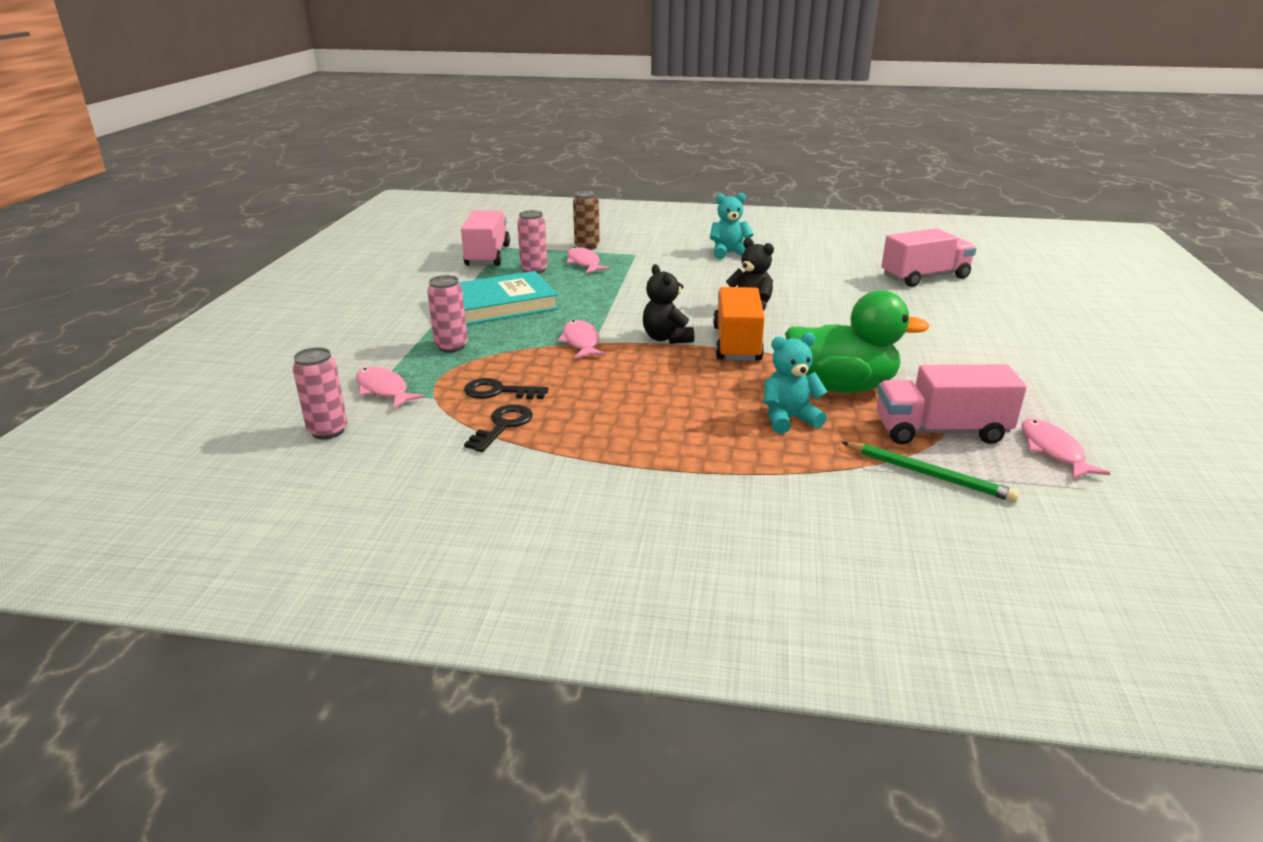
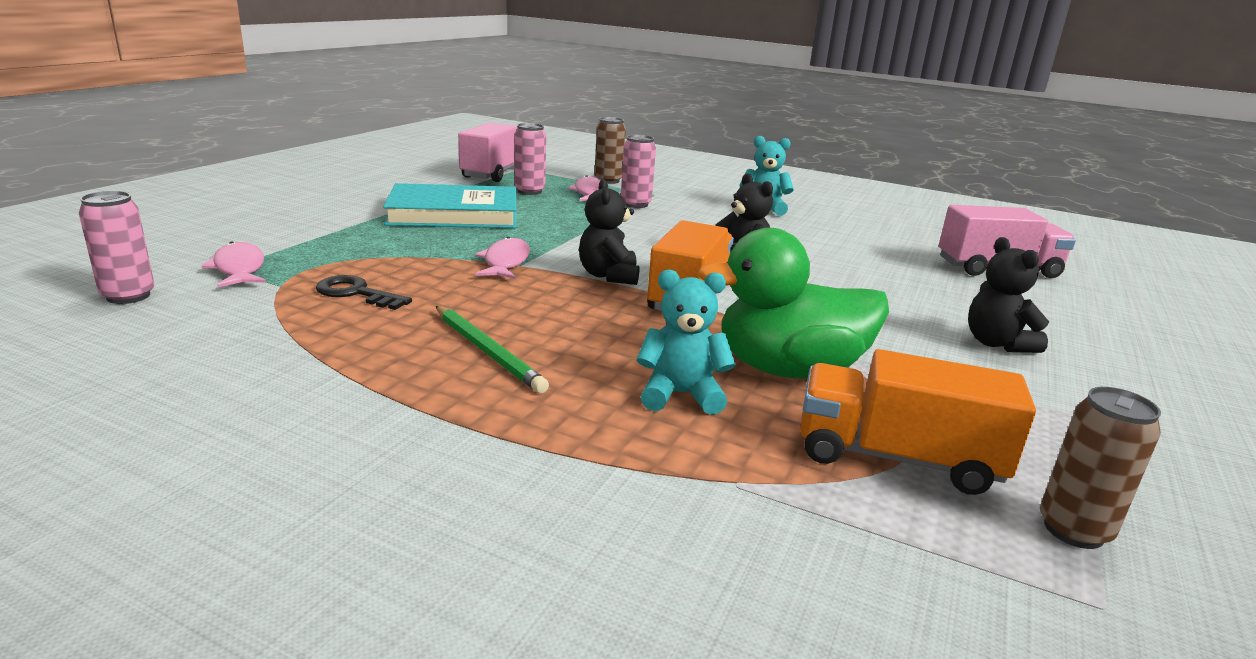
camera: 15 degrees right, 5 degrees down
pink can [427,275,468,353] -> pink can moved to [621,135,656,208]
black key [464,404,533,452] -> none
green duck [785,290,930,393] -> green duck turned 150 degrees clockwise [697,228,889,379]
green pencil [842,442,1020,502] -> green pencil moved to [436,306,549,393]
pink truck [877,364,1027,444] -> orange truck [800,349,1036,495]
pink fish [1021,419,1110,479] -> brown can [1040,387,1161,549]
none -> black teddy bear [968,237,1049,353]

